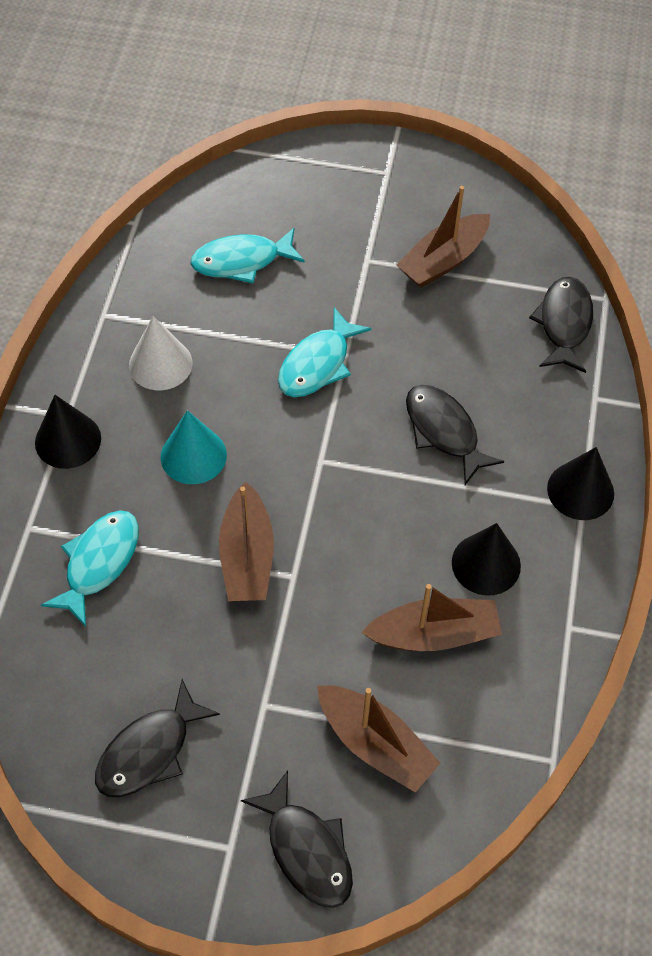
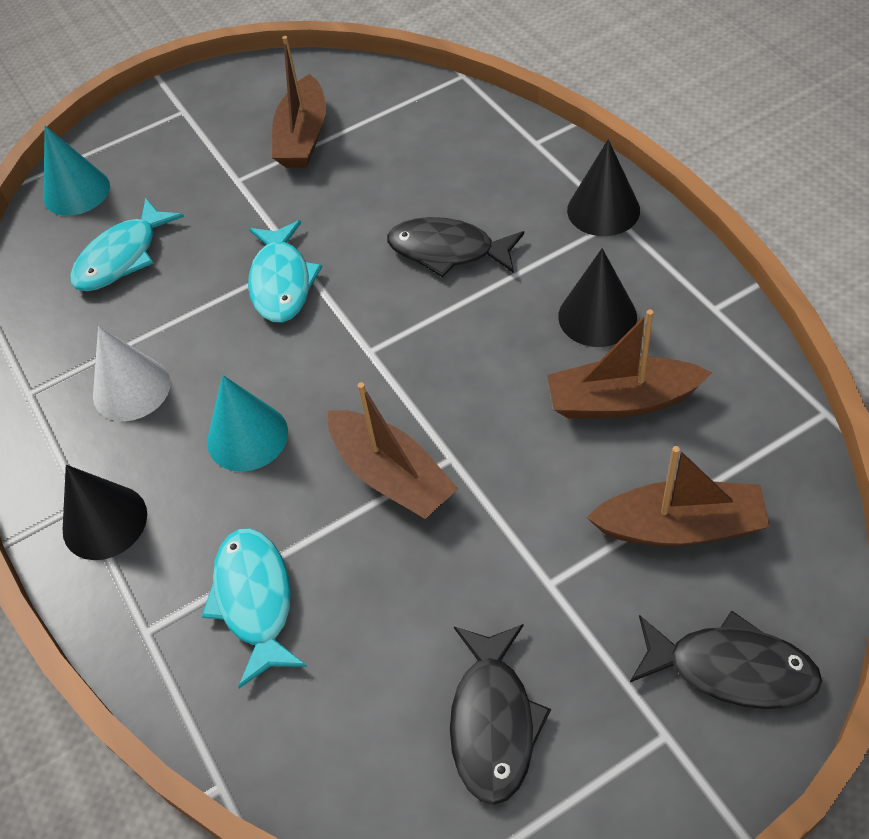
camera: 35 degrees left, 5 degrees down
brown boat [361,584,502,651] -> brown boat turned 135 degrees counterclockwise [547,310,712,418]
black fish [529,277,593,373] -> none
none -> turquoise cone [44,125,110,216]

